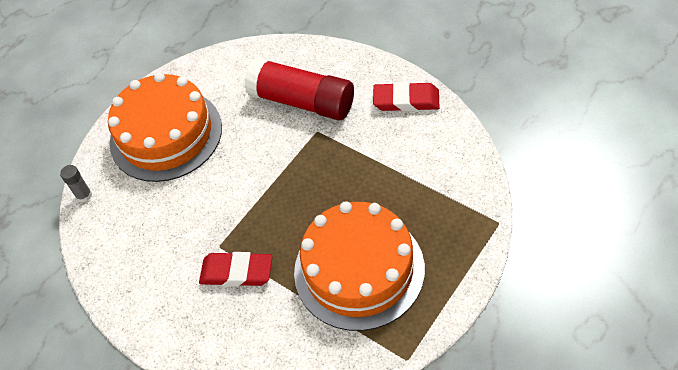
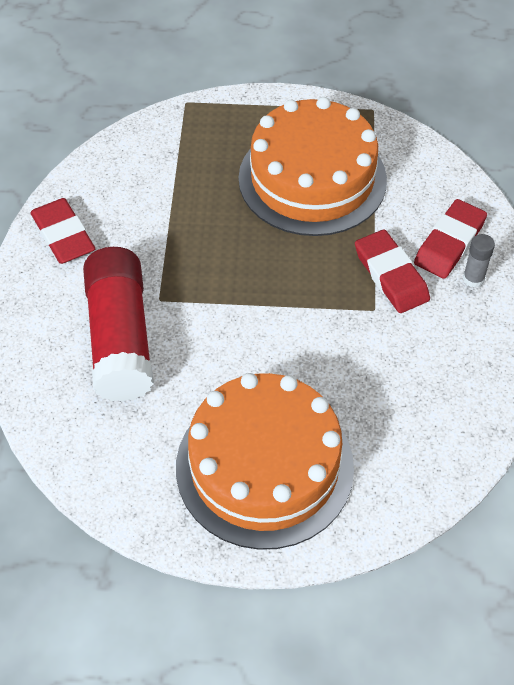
camera: 130 degrees left, 0 degrees up
grey glue stick [60,165,92,203] -> grey glue stick moved to [463,234,495,288]
none -> red eraser [414,199,487,279]

